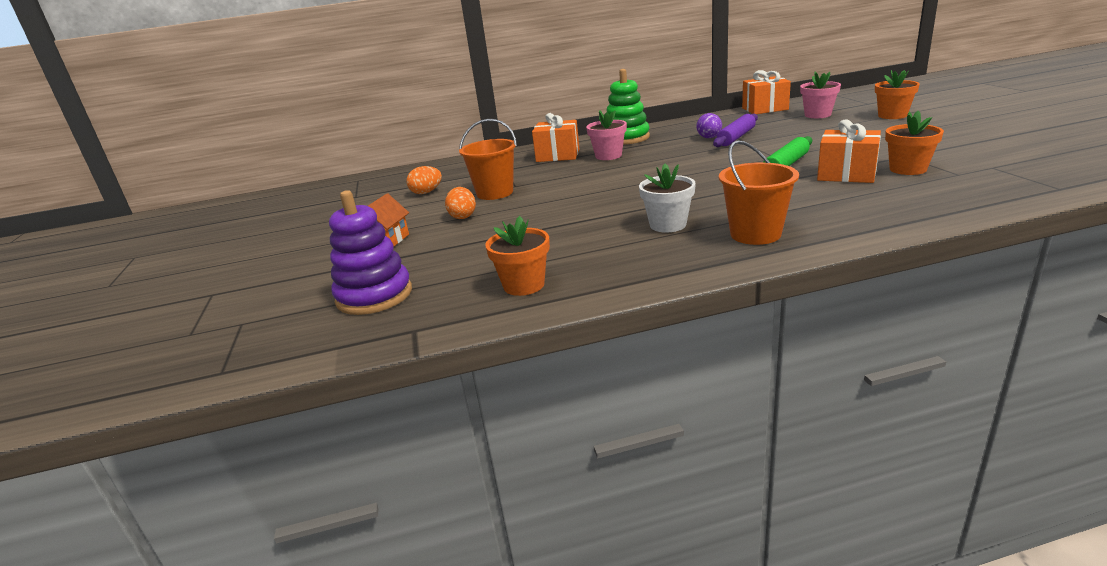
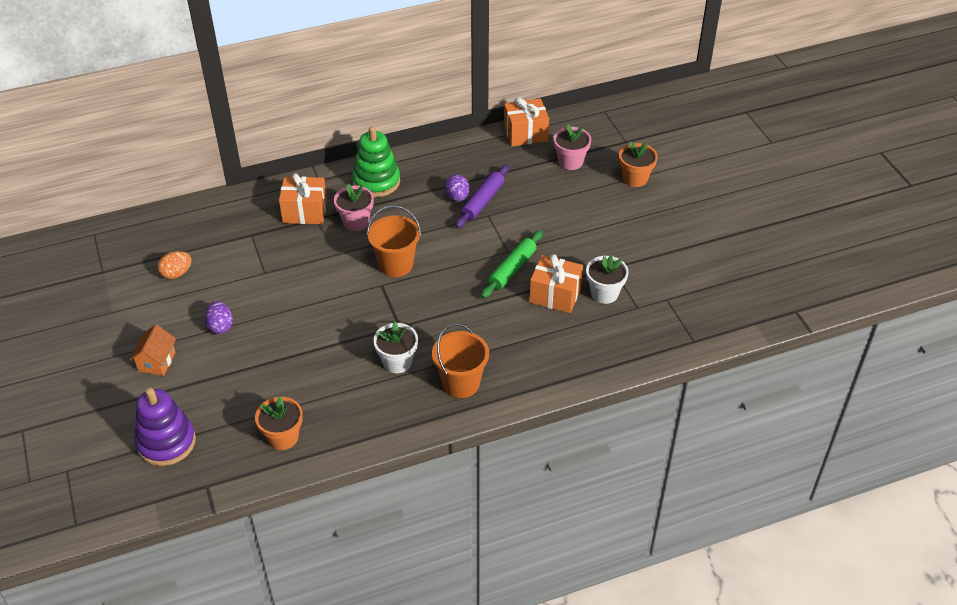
camera: 10 degrees left, 20 degrees up
orange egg [445,187,476,219] -> purple egg [205,301,233,334]
orange bucket [459,119,517,200] -> orange bucket moved to [367,205,421,277]
orange flower pot [885,111,944,175] -> white flower pot [586,255,629,304]

